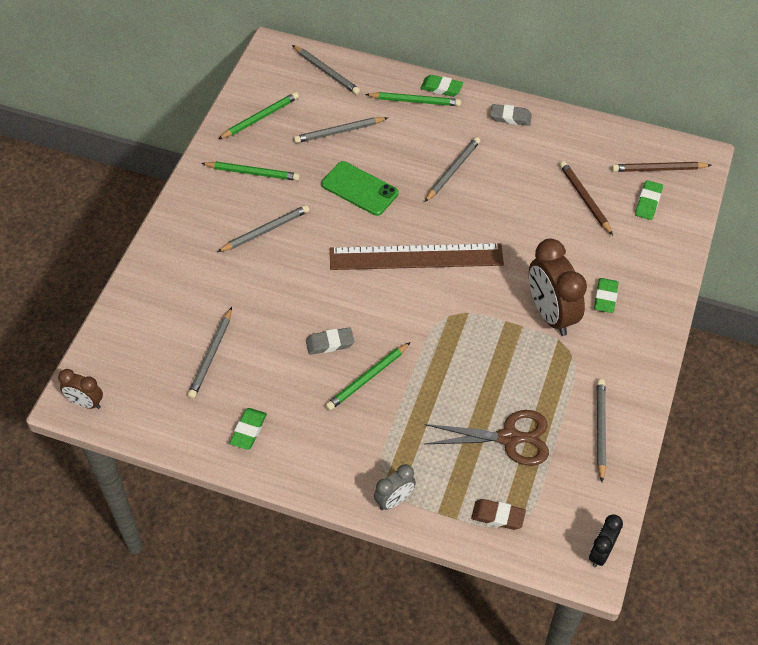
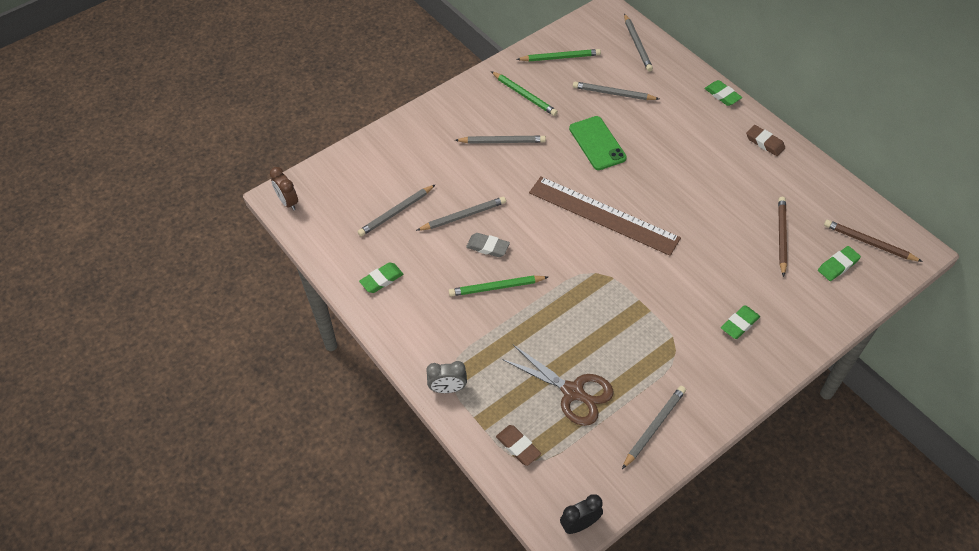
camera: 35 degrees right, 0 degrees up
green pencil [365,92,461,106] -> none
grey pencil [425,137,480,202] -> grey pencil moved to [416,197,506,231]
grey eraser [490,104,532,126] -> brown eraser [746,125,785,156]
brown clock [529,238,587,336] -> none

